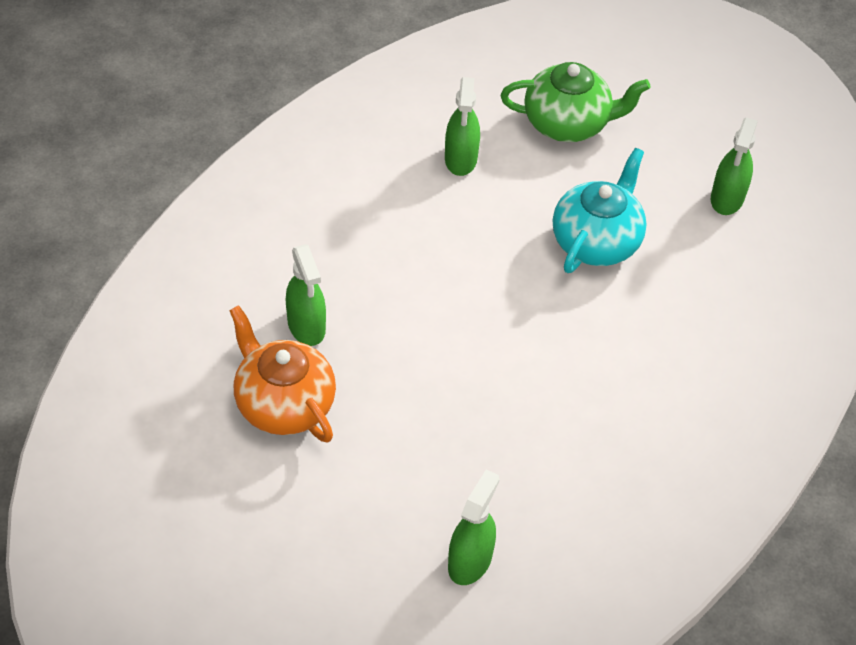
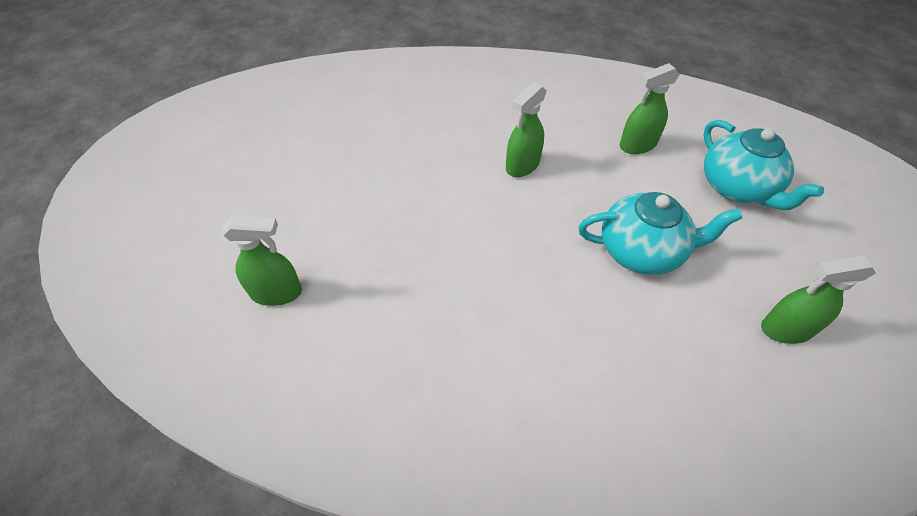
camera: 65 degrees right, 0 degrees up
orange teapot [229,305,336,443] -> none
green spray bottle [286,244,326,346] -> green spray bottle moved to [506,83,547,177]
green teapot [501,62,651,142] -> turquoise teapot [704,120,824,210]

